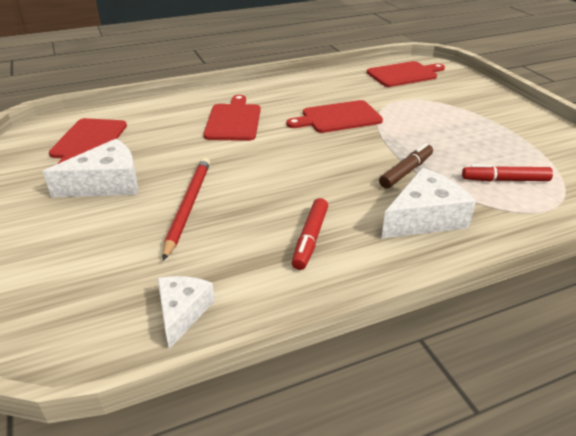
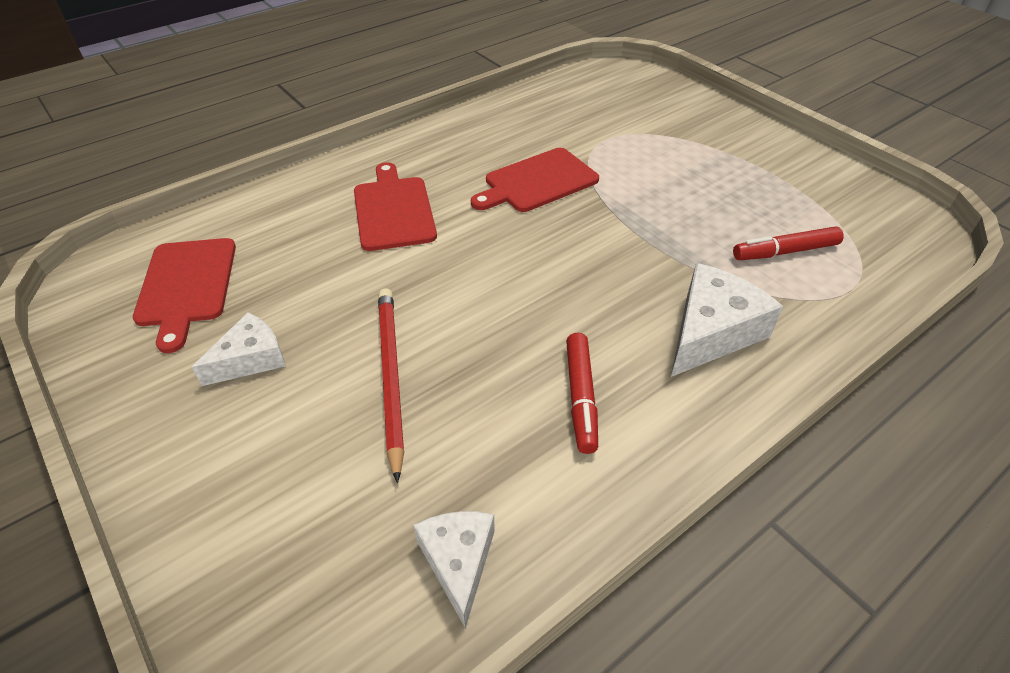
camera: 15 degrees left, 10 degrees up
white cheese [43,139,138,198] -> white cheese [192,312,286,386], size x0.65
red cutting board [367,61,445,87] -> none
brown marker [379,143,433,189] -> none

